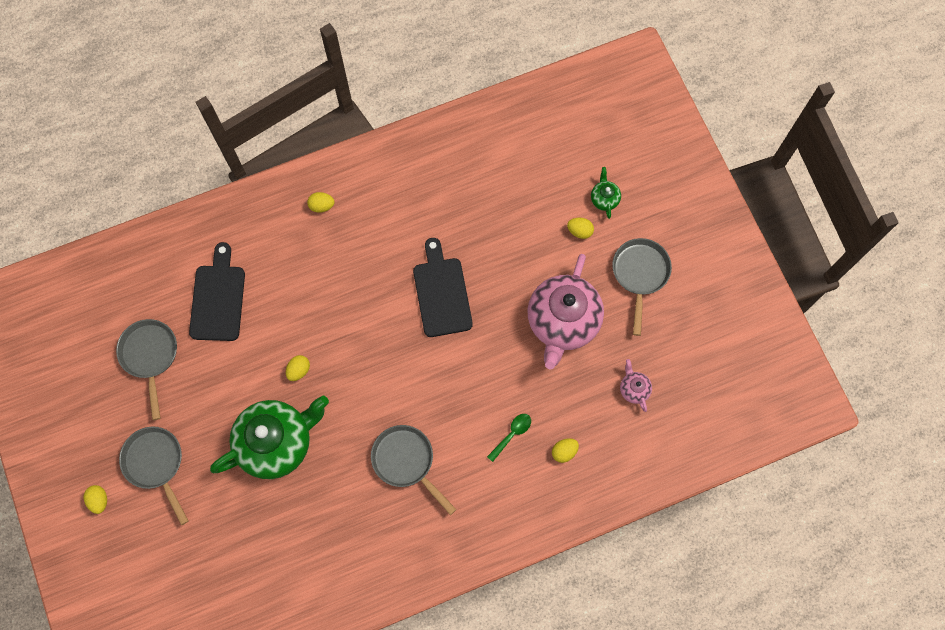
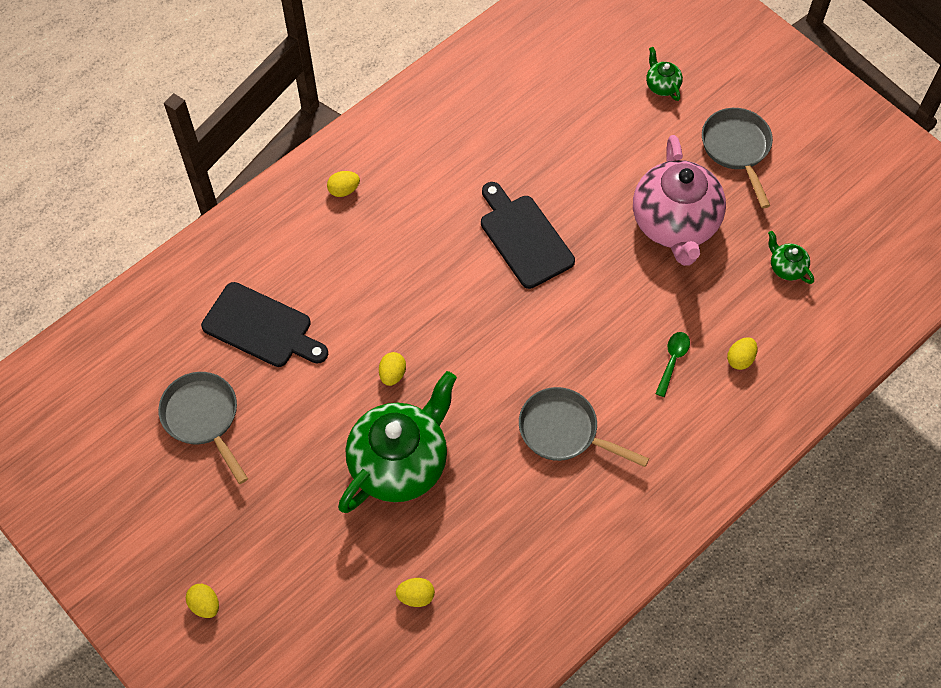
camera: 20 degrees left, 10 degrees down
grey pan [119,427,189,525] -> none
black cutting board [189,242,245,341] -> black cutting board turned 135 degrees clockwise [201,282,328,367]
yellow egg [567,218,594,239] -> yellow egg moved to [396,578,435,607]
pink teapot [620,359,652,412] -> green teapot [768,231,814,284]

